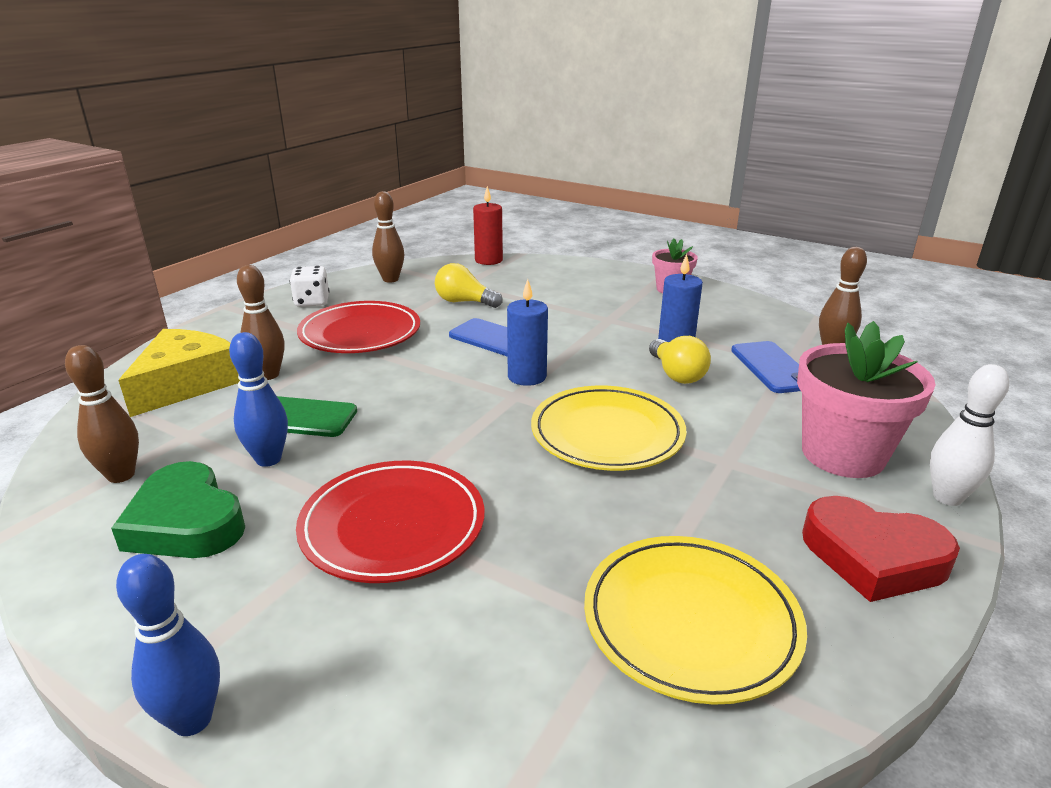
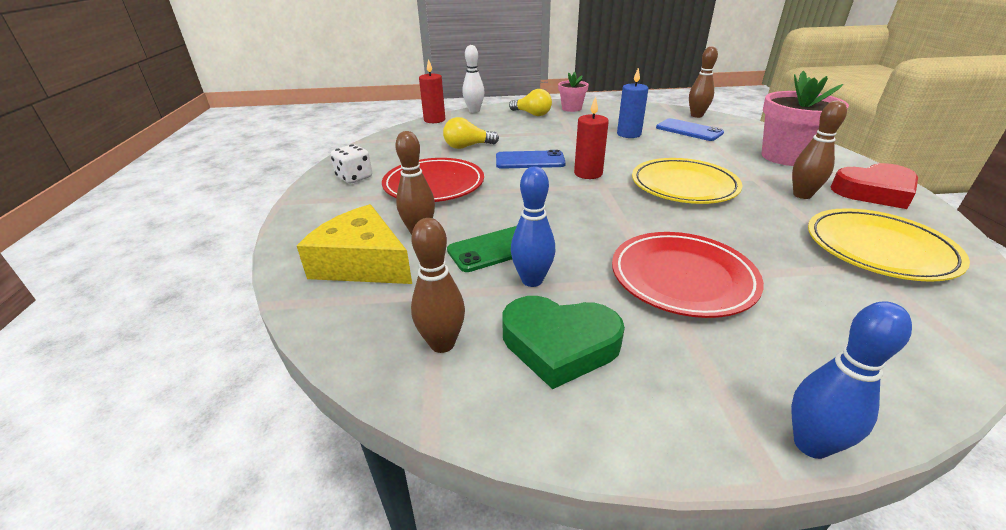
camera: 35 degrees left, 5 degrees up
yellow cheese [119,329,240,417] -> yellow cheese turned 45 degrees counterclockwise [297,204,412,284]
brown bowling pin [372,191,404,283] -> brown bowling pin moved to [792,100,847,199]
blue candle [507,279,548,386] -> red candle [574,96,609,179]
yellow light bulb [649,336,711,384] -> yellow light bulb moved to [509,89,552,116]
white bowling pin [930,364,1009,506] -> white bowling pin moved to [462,45,485,113]

